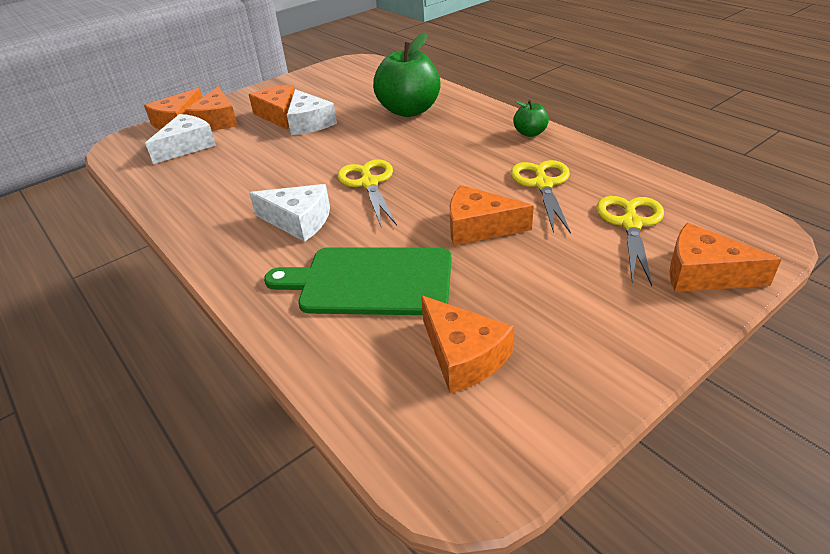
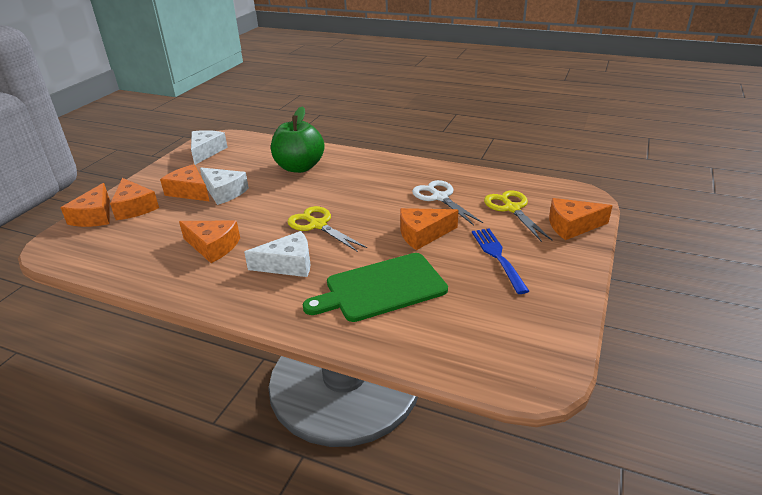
camera: 30 degrees left, 5 degrees down
white cheese [145,114,216,164] -> white cheese moved to [191,130,228,165]
orange cheese [421,295,514,393] -> orange cheese moved to [179,221,240,263]
yellow scissors [511,160,571,234] -> white scissors [412,180,483,225]
green apple [513,100,549,137] -> none
none -> blue fork [472,228,529,294]

